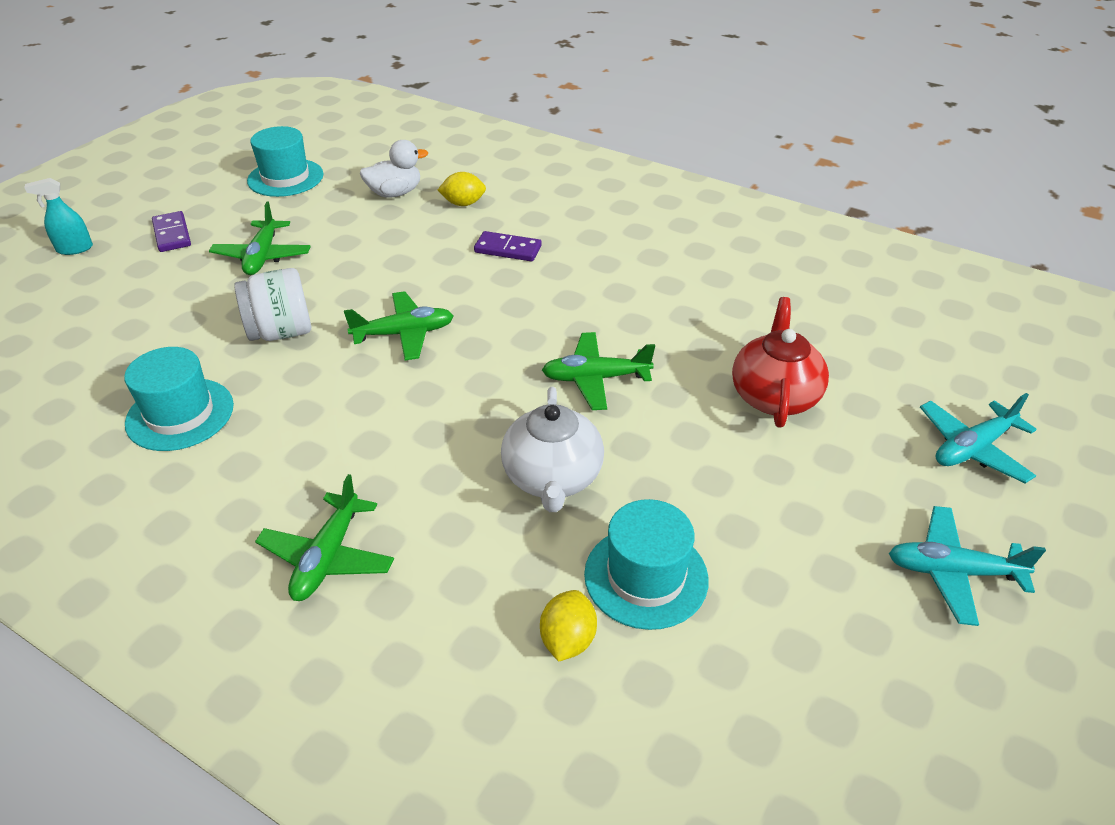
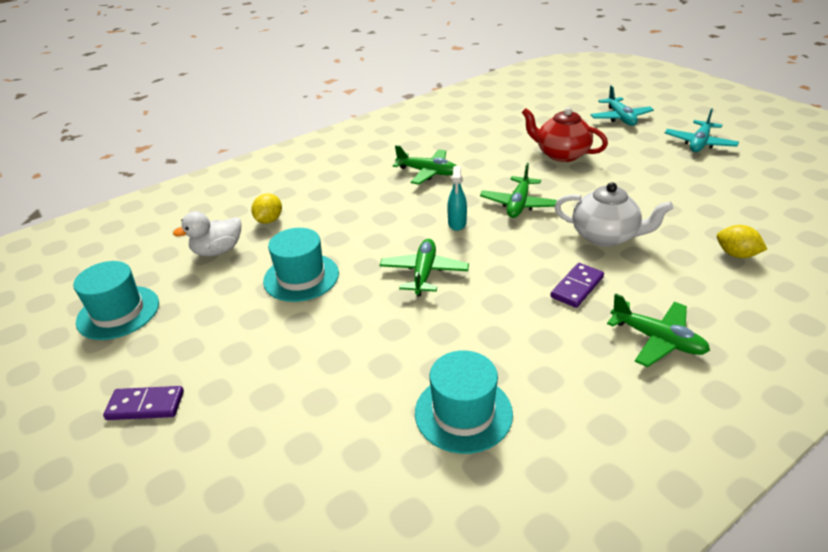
camera: 65 degrees left, 5 degrees down
turquoise spray bottle [24,178,93,255] -> turquoise spray bottle moved to [447,166,467,231]
green plane [209,202,311,275] -> green plane moved to [393,145,457,185]
white jar [234,268,311,341] -> none
white duck [360,140,428,198] -> white duck turned 120 degrees counterclockwise [173,211,241,256]
purple domino [474,231,542,261] -> purple domino moved to [550,263,604,308]
turquoise hat [584,499,709,630] -> turquoise hat moved to [263,228,339,302]

